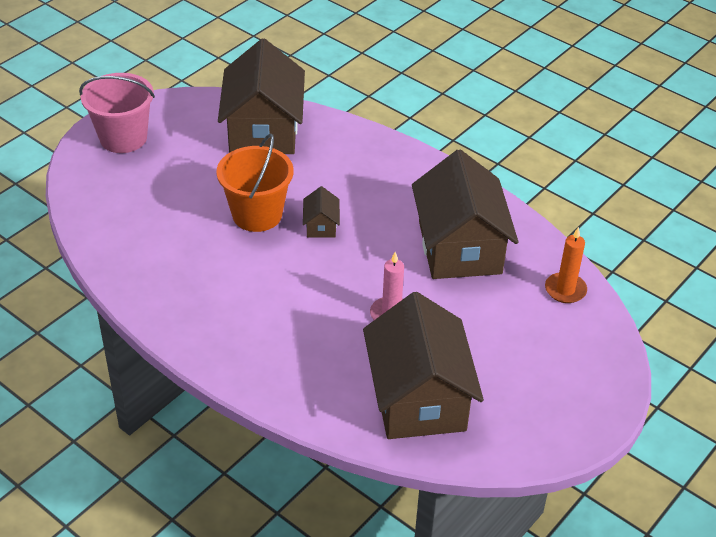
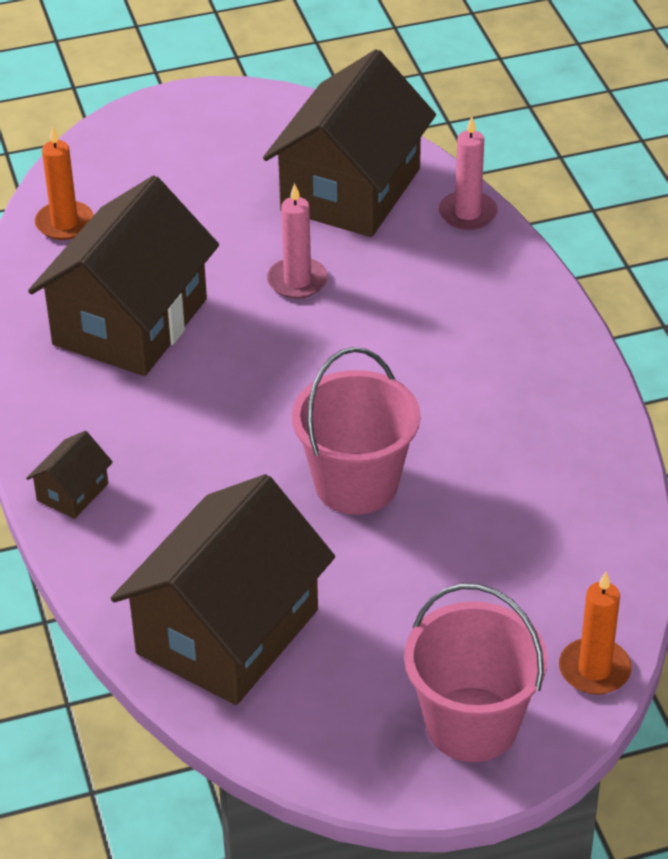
camera: 145 degrees left, 0 degrees up
orange bucket [216,134,294,232] -> pink bucket [292,347,420,515]
brown house [303,186,340,238] -> brown house moved to [26,431,113,519]
none -> pink candle [439,116,498,230]
none -> orange candle [559,572,632,695]

